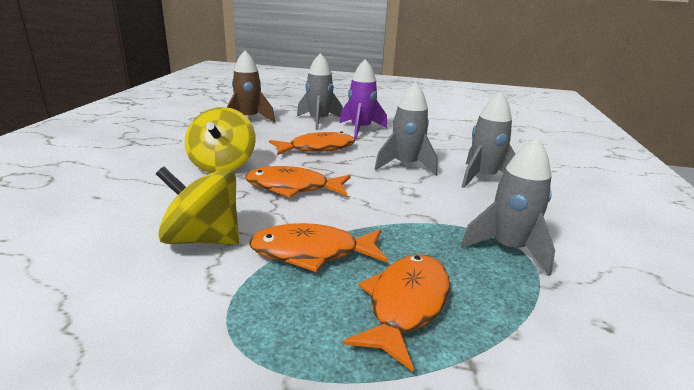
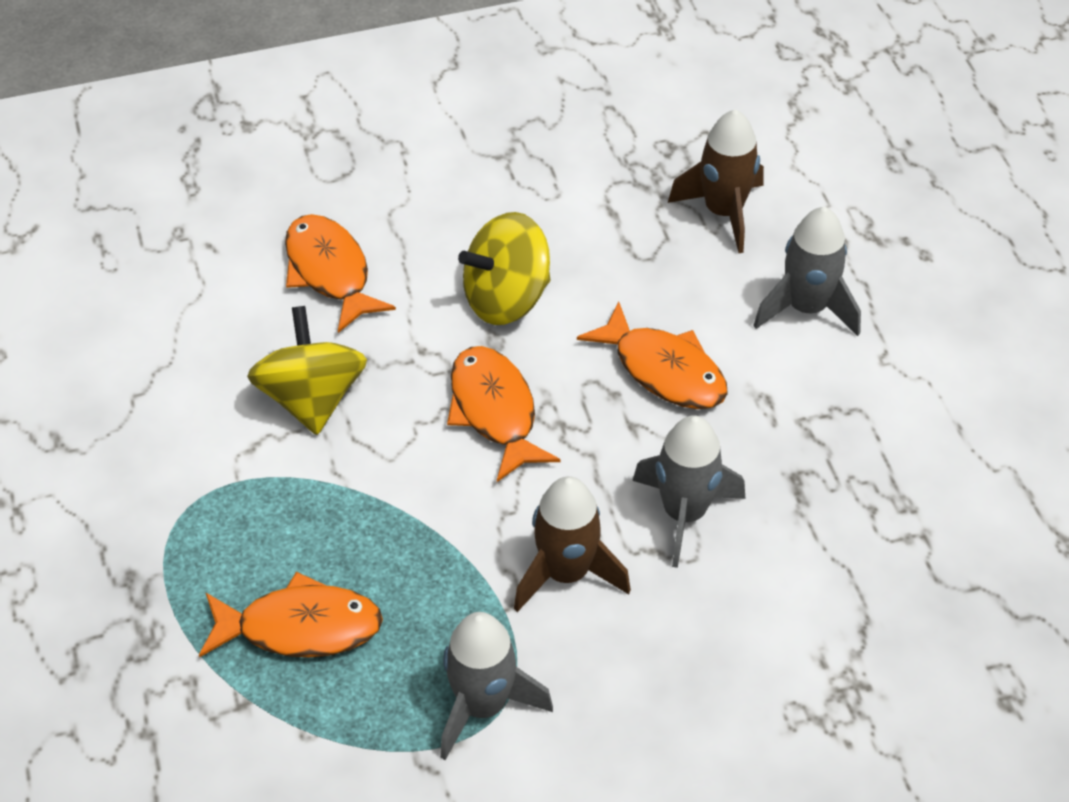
camera: 65 degrees right, 25 degrees up
orange fish [249,223,388,272] -> orange fish moved to [285,214,396,333]
purple rocket [340,59,387,139] -> none
grey rocket [462,92,515,188] -> none
none -> brown rocket [514,476,631,612]

